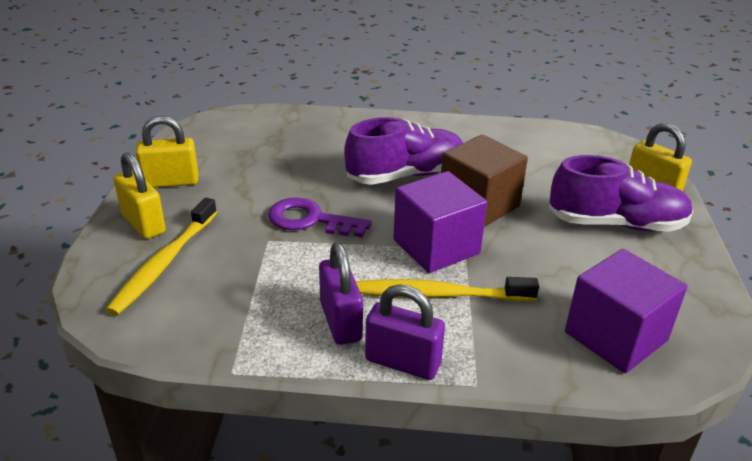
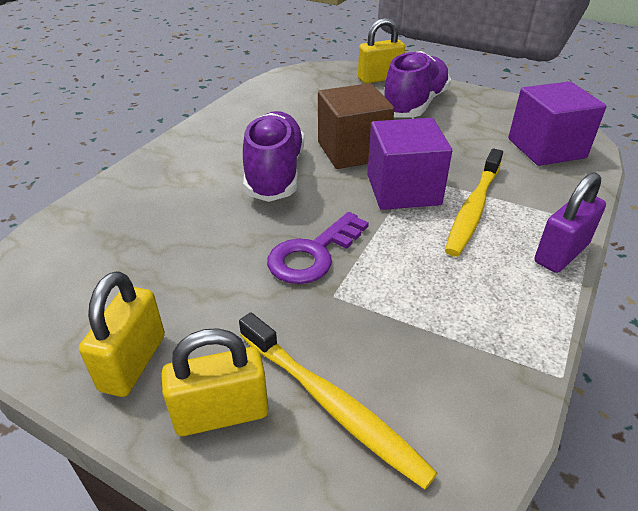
camera: 65 degrees left, 5 degrees up
purple padlock [319,242,363,345] -> none

